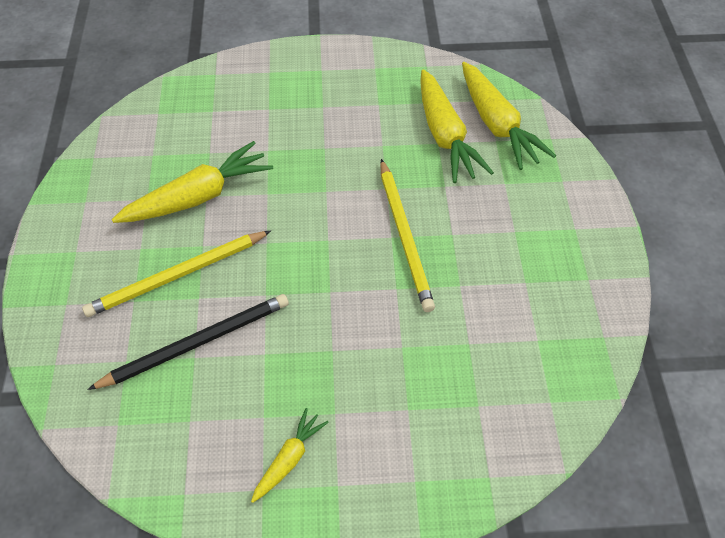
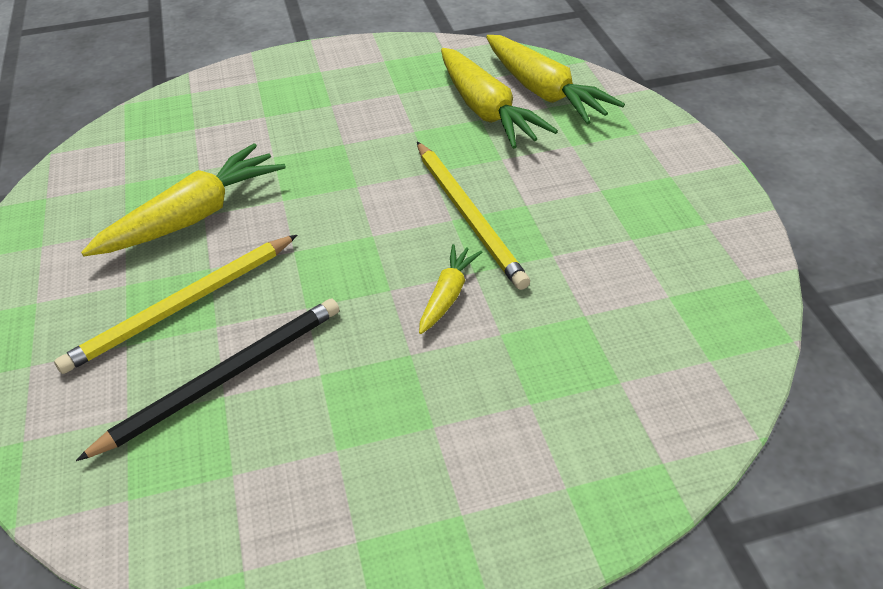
camera: 10 degrees left, 10 degrees down
yellow carrot [251,408,329,503] -> yellow carrot moved to [419,244,482,334]

